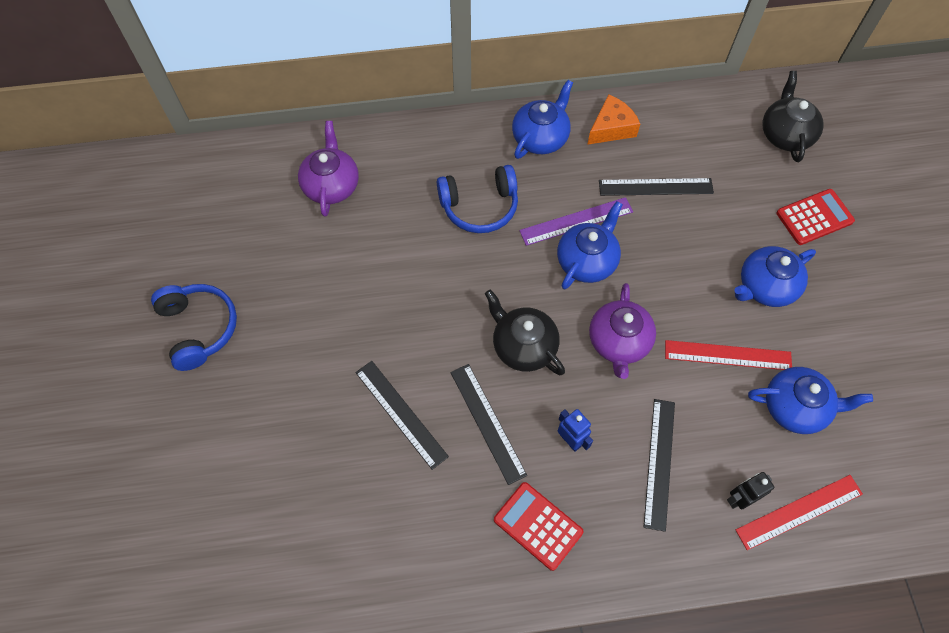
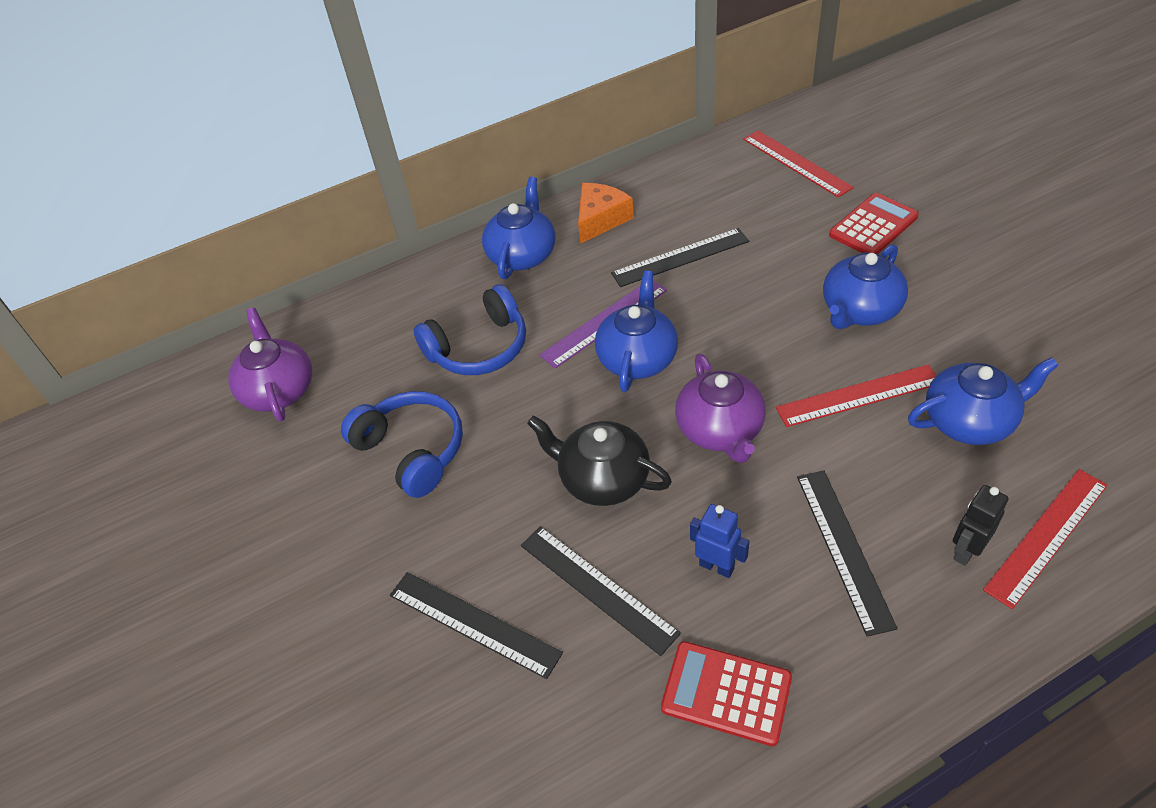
camera: 15 degrees left, 15 degrees down
blue headphones [151,284,237,371] -> blue headphones moved to [341,391,463,498]
black teapot [763,71,824,162] -> red ruler [743,130,854,197]

